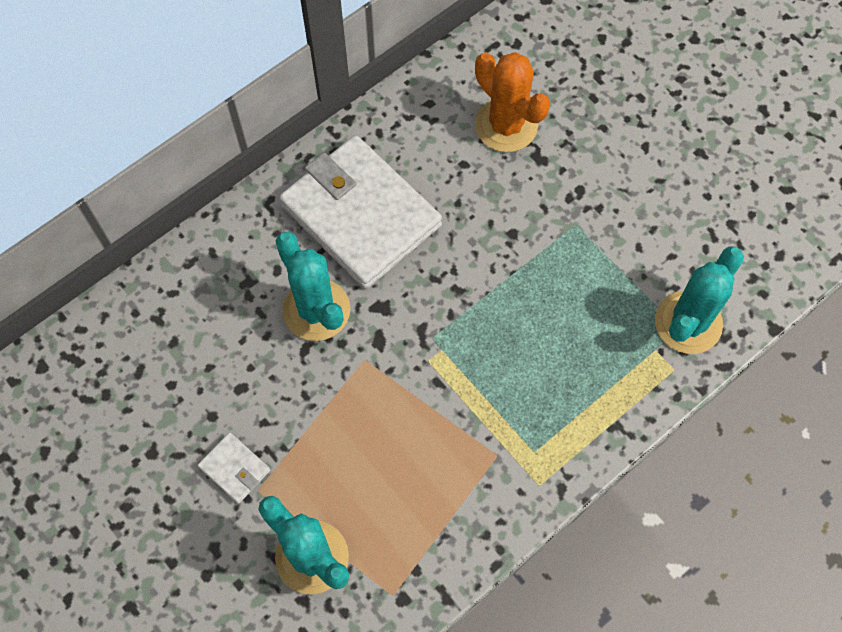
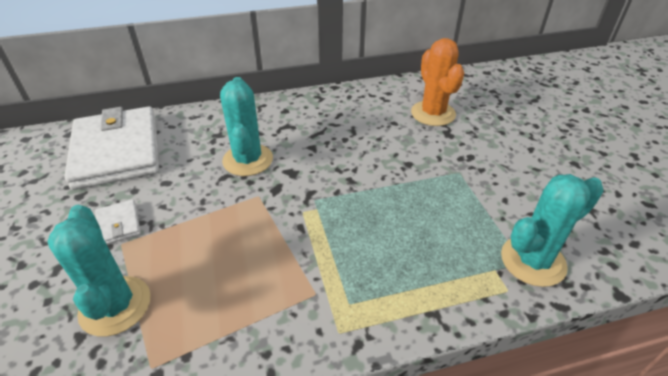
camera: 25 degrees right, 25 degrees down
white wallet [279,135,442,289] -> white wallet moved to [64,106,159,190]

